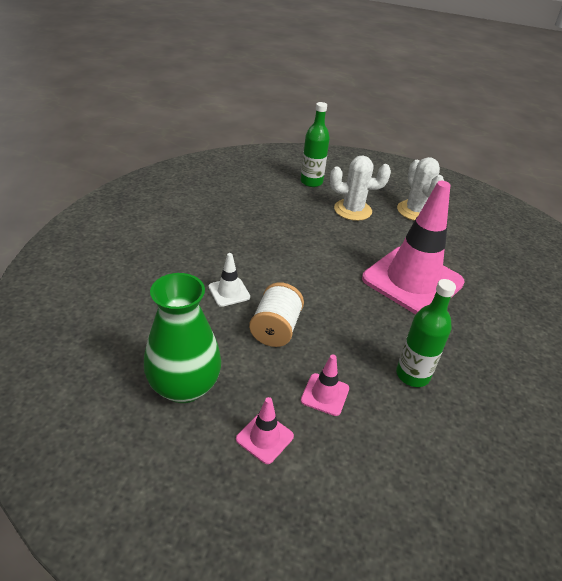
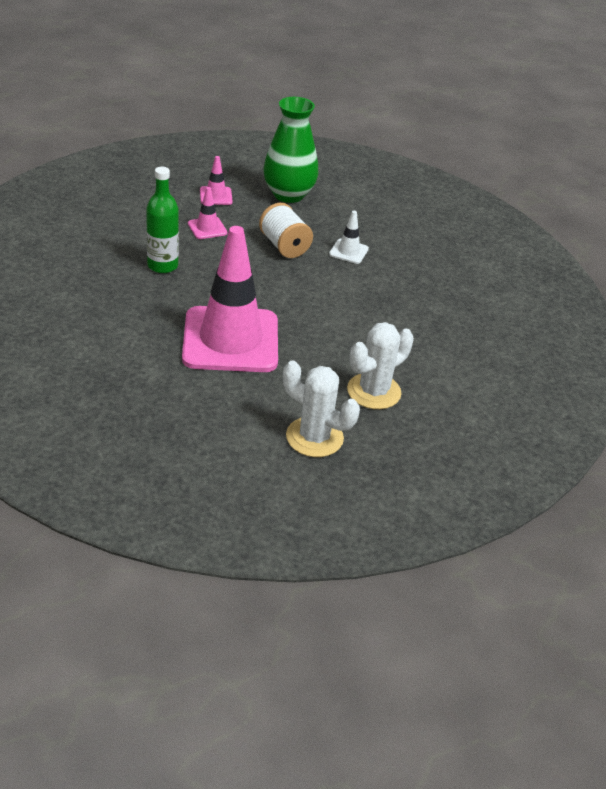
camera: 135 degrees right, 0 degrees up
green bottle [301,102,330,187] -> none

